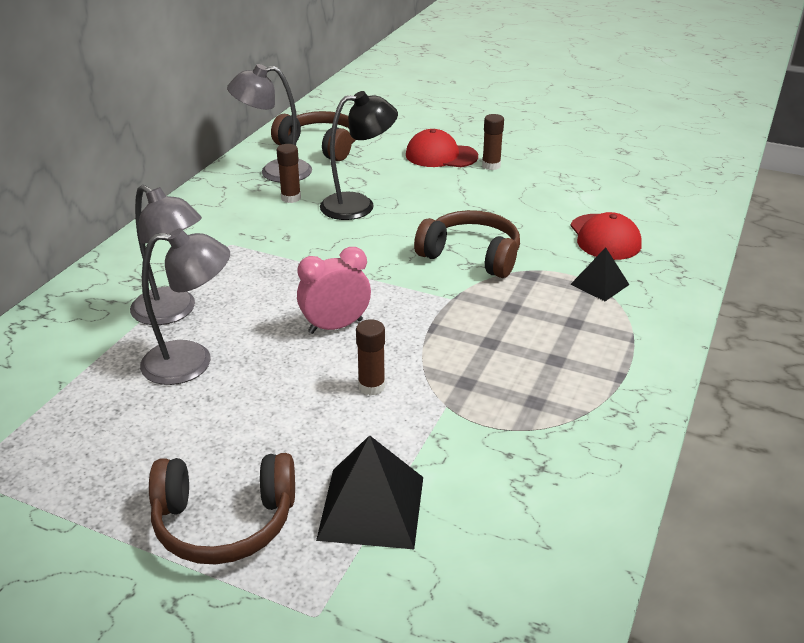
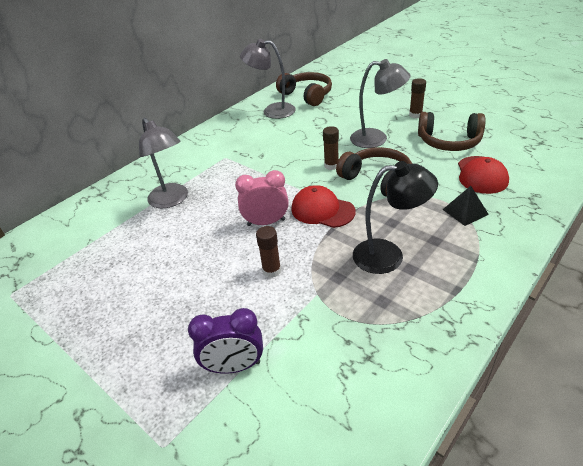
camera: 20 degrees right, 5 degrees up
grey lamp [140,228,230,385] -> grey lamp moved to [350,59,410,148]
brown headphones [149,453,295,564] -> brown headphones moved to [418,112,485,151]
brown glue stick [277,144,301,203] -> brown glue stick moved to [323,126,339,170]
black pyramid [316,435,423,549] -> purple clock [188,308,263,374]
black lamp [320,91,398,220] -> black lamp moved to [353,161,438,274]
red cap [406,129,478,167] -> red cap moved to [291,185,355,228]

